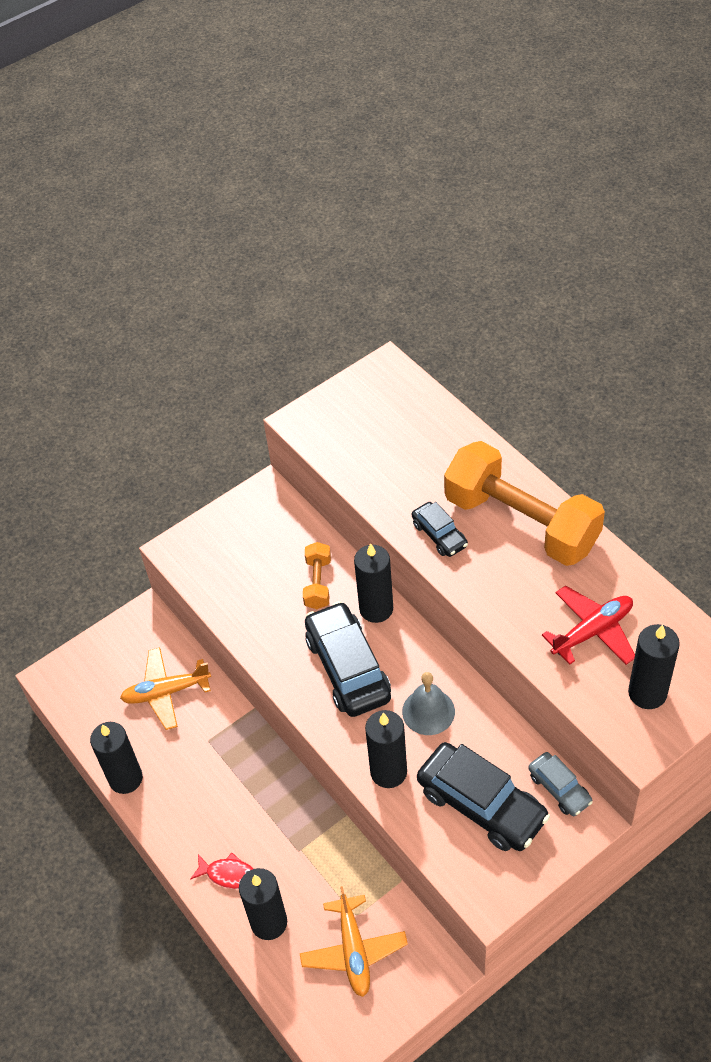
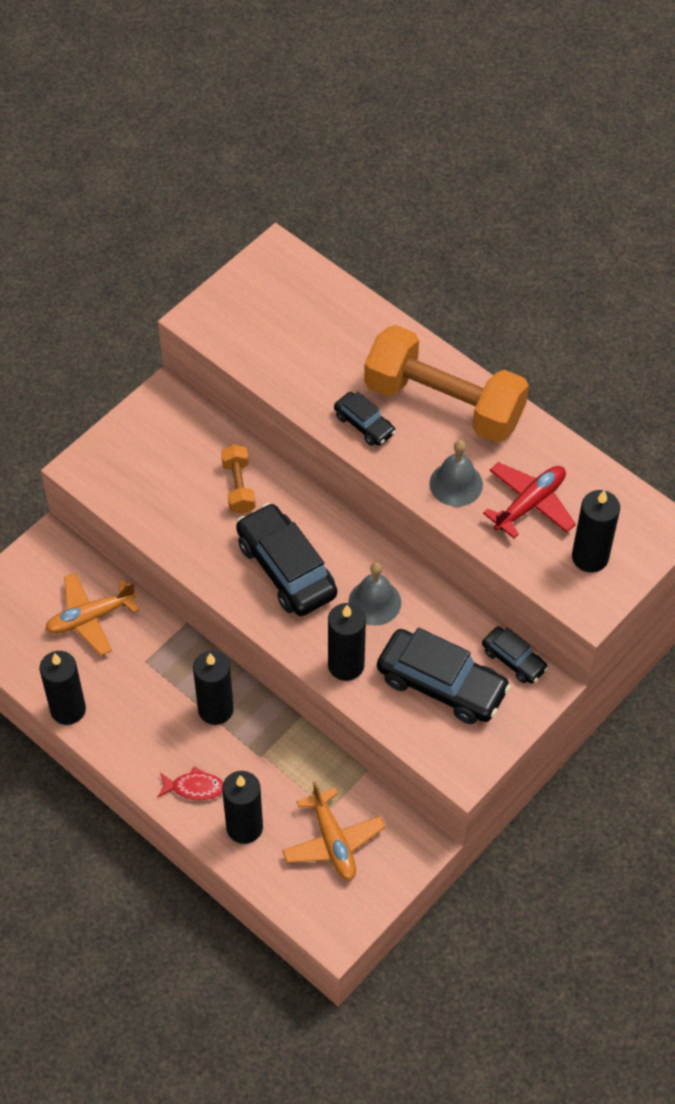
camera: 15 degrees left, 5 degrees up
black candle [354,543,393,623] -> black candle moved to [193,651,234,725]
grey car [528,752,593,816] -> black car [482,626,548,684]
none -> grey bell [430,440,483,507]

